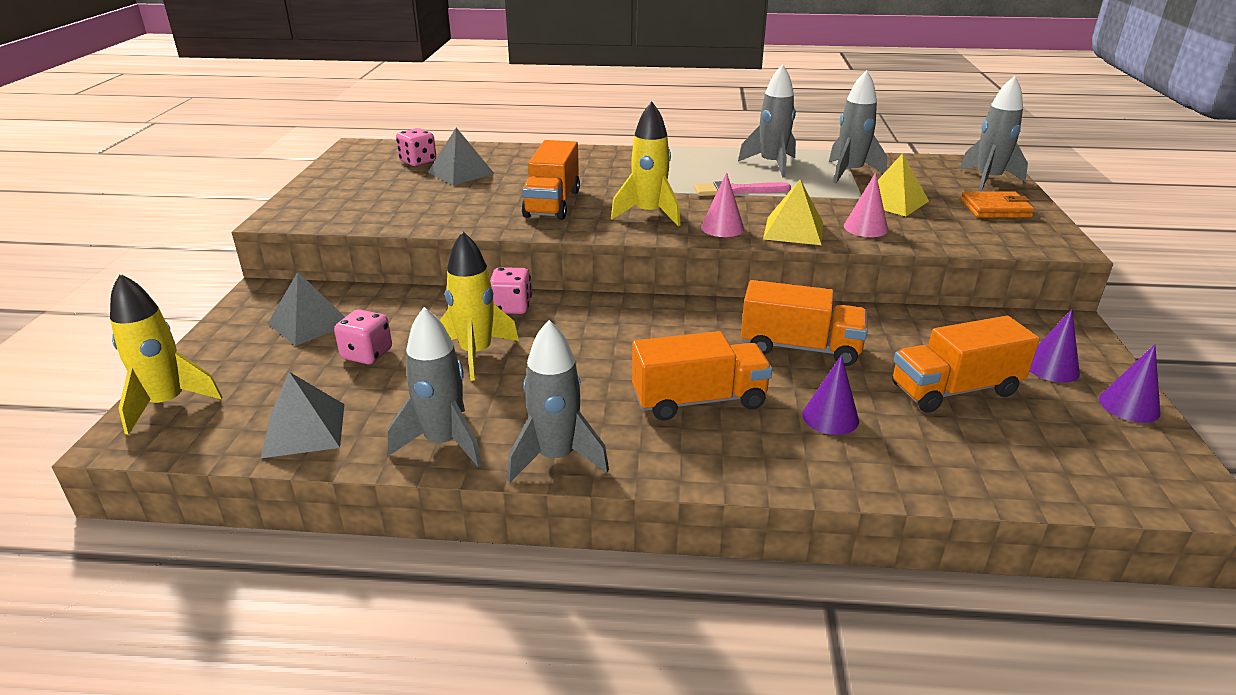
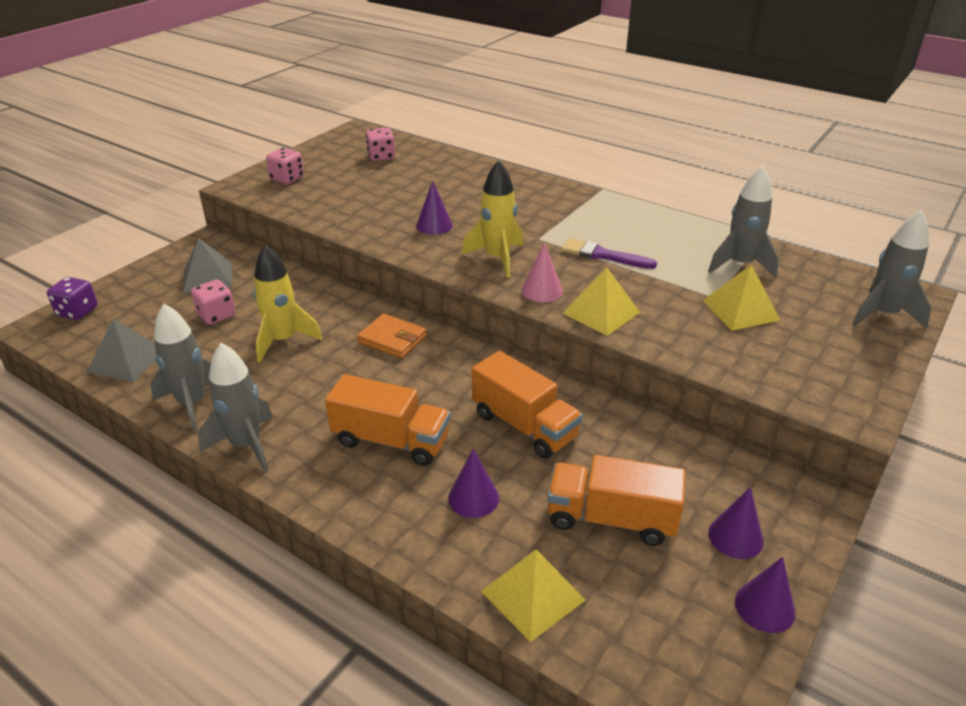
camera: 30 degrees right, 5 degrees up
yellow rocket [110,274,222,435] -> purple dice [47,277,97,320]
grey pyramid [428,128,494,185] -> none
pink dice [490,267,532,314] -> pink dice moved to [266,148,304,184]
orange truck [521,140,580,220] -> purple cone [416,180,453,235]
pink brush [694,181,791,196] -> purple brush [561,238,657,269]
grey rocket [738,64,796,177] -> none
pink cone [844,172,888,237] -> none
orange wallet [961,191,1035,218] -> orange wallet moved to [357,314,427,358]
none -> yellow pyramid [481,550,586,642]

